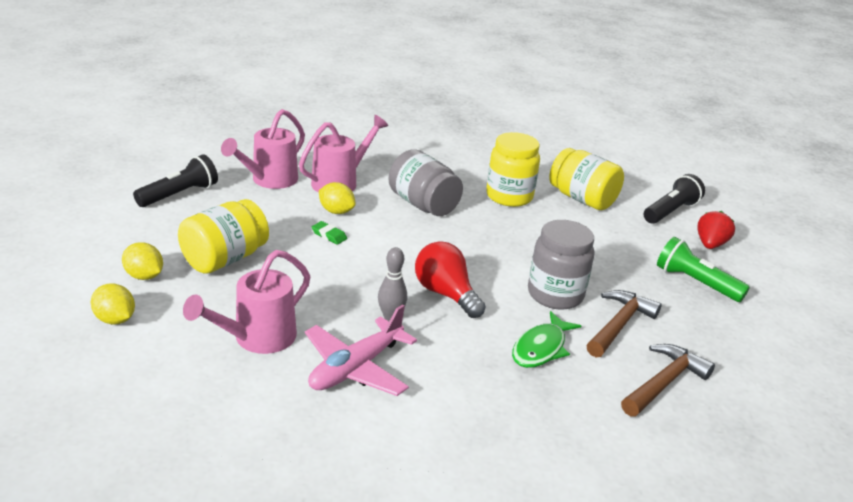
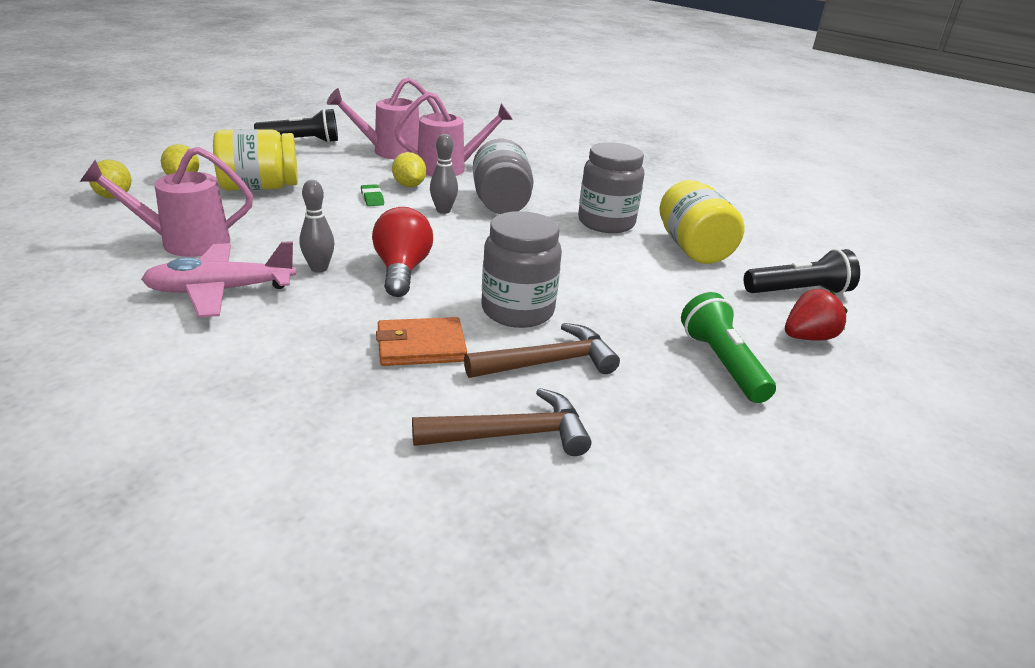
camera: 35 degrees right, 0 degrees up
yellow jar [486,132,540,207] -> grey jar [578,142,644,233]
green fish [512,311,581,368] -> orange wallet [376,317,467,366]
none -> grey bowling pin [430,134,458,214]

